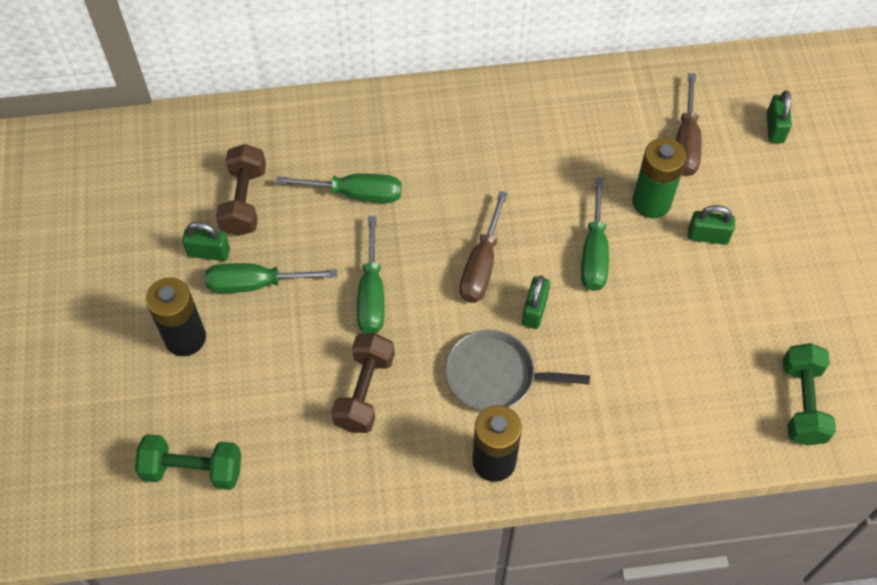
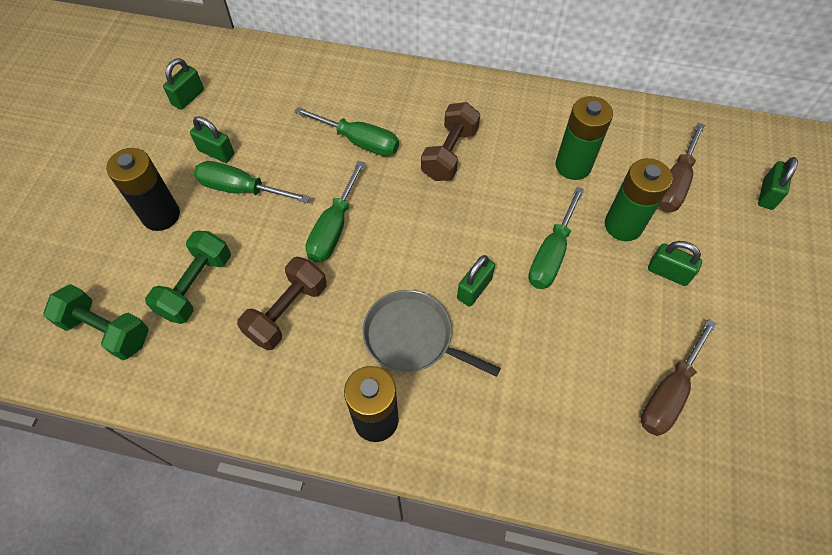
camera: 20 degrees right, 0 degrees up
brown dumbbell [216,144,266,236] -> brown dumbbell moved to [421,102,480,181]
brown screwdriver [459,191,508,303] -> brown screwdriver moved to [641,319,717,436]
green dumbbell [783,343,836,446] -> green dumbbell moved to [145,231,231,324]
none -> green padlock [163,58,204,110]
none -> green battery [556,96,613,180]

